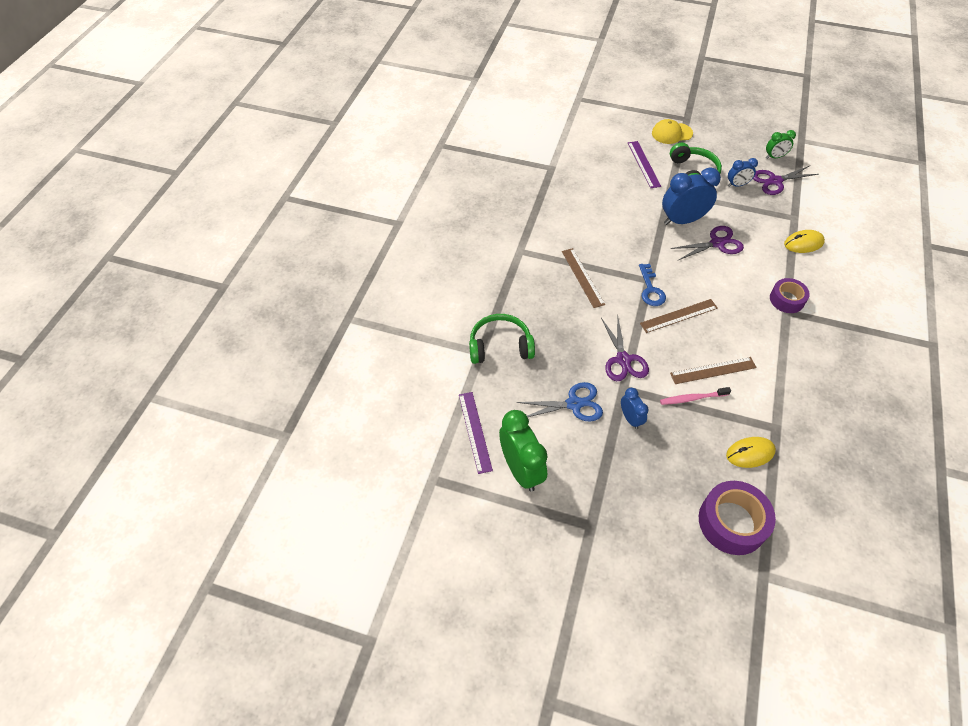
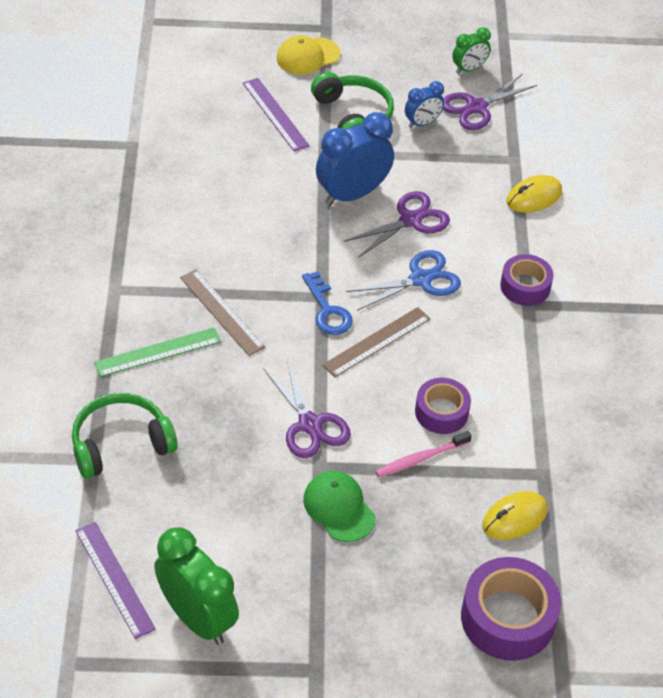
camera: 20 degrees left, 5 degrees down
blue scissors [516,382,603,422] -> blue scissors moved to [346,250,461,311]
blue clock [621,388,649,429] -> green cap [303,471,375,542]
brown ruler [670,357,757,384] -> purple tape [415,378,471,434]
none -> green ruler [94,328,221,377]

